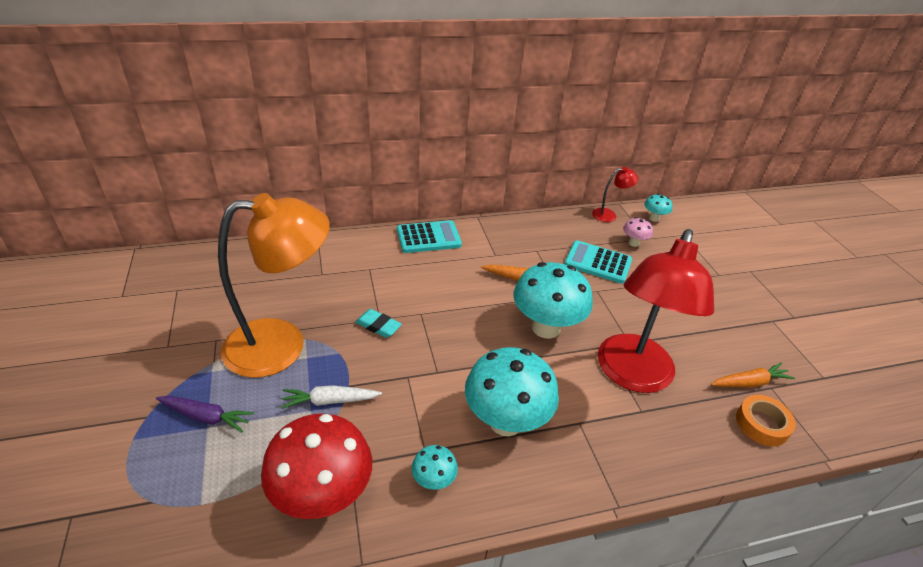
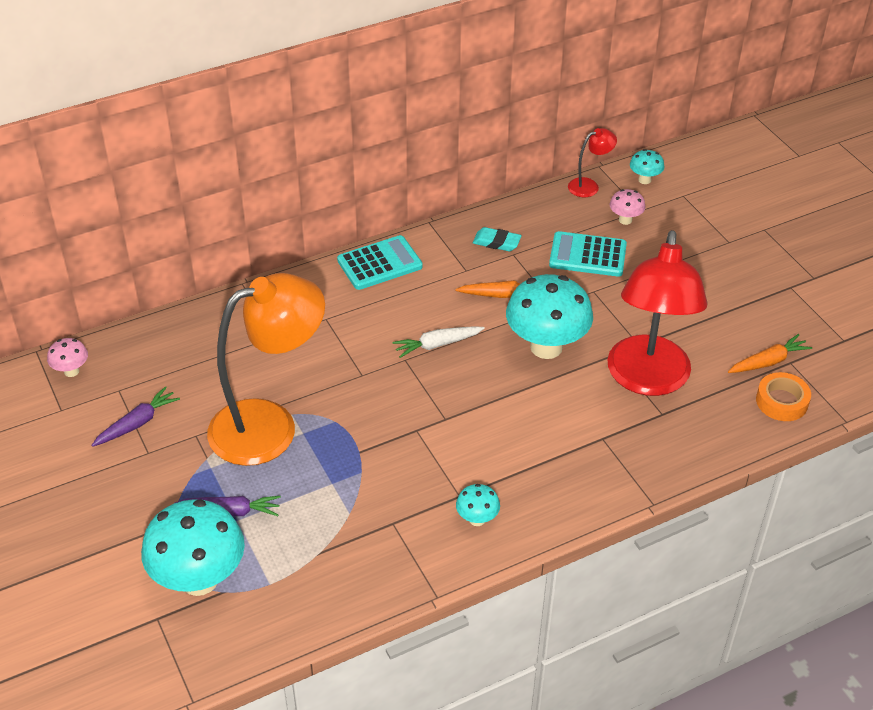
camera: 10 degrees left, 5 degrees up
red mushroom [261,414,372,519] -> none
white carrot [281,385,382,409] -> white carrot moved to [393,326,485,358]
turquoise eraser [355,309,402,338] -> turquoise eraser moved to [473,227,522,251]
turquoise mushroom [465,347,559,436] -> turquoise mushroom moved to [141,499,245,596]
none -> pink mushroom [47,338,88,377]
none -> purple carrot [91,386,180,447]

